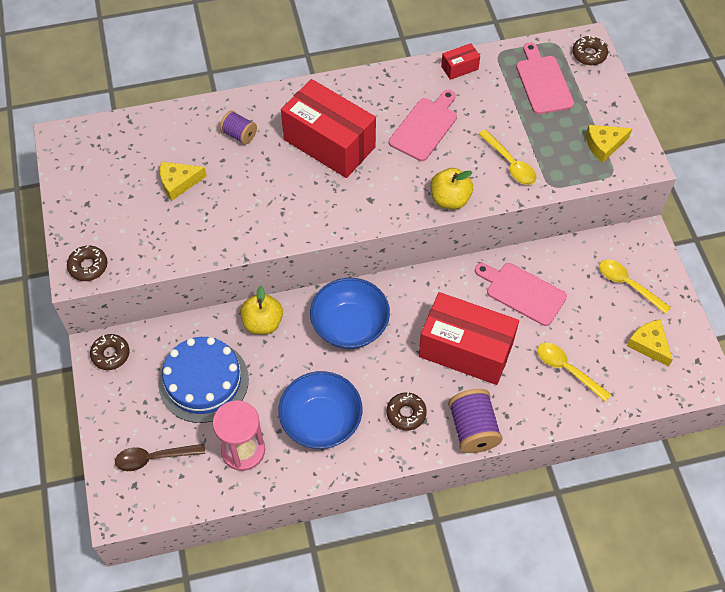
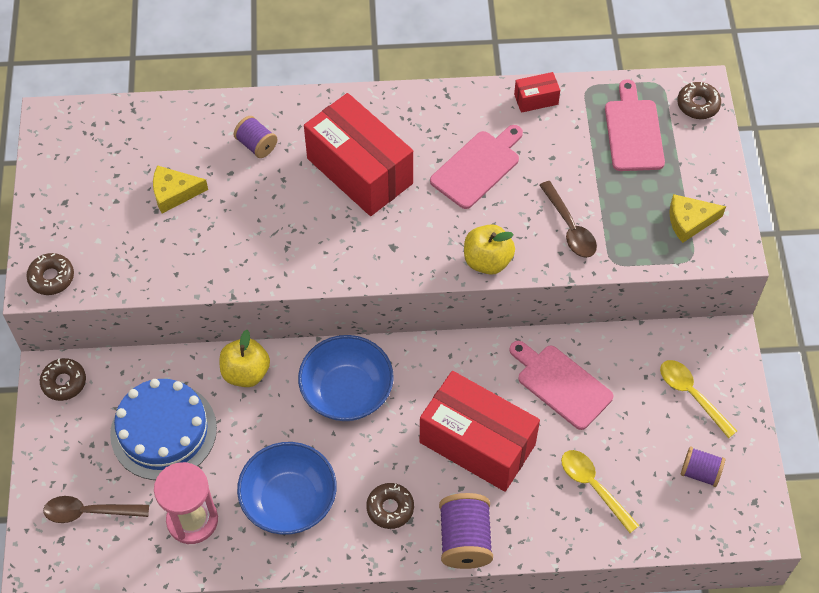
camera: 10 degrees right, 0 degrees up
yellow spoon [479,129,536,185] -> brown spoon [539,181,597,258]
yellow cheese [627,319,673,367] -> purple spool [681,447,725,487]

